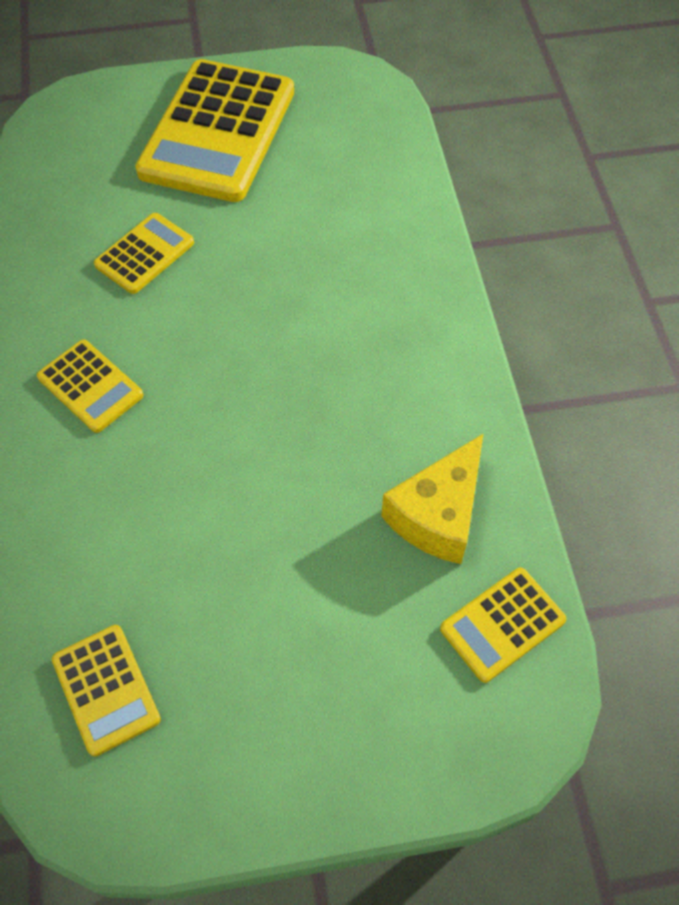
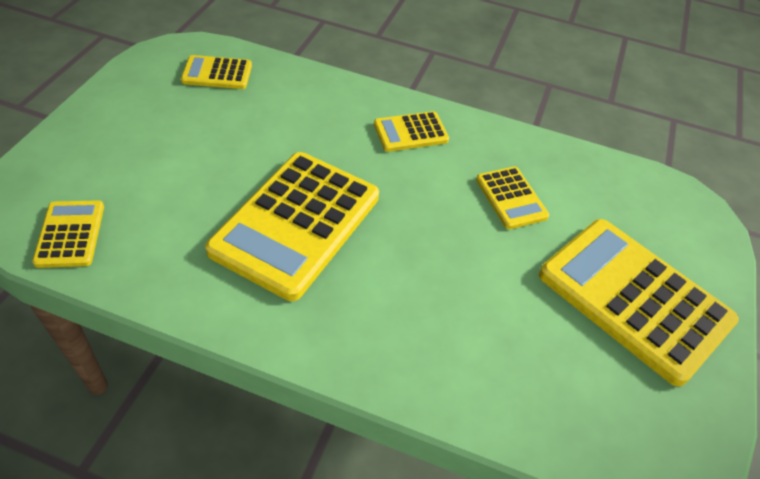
camera: 115 degrees right, 10 degrees down
yellow cheese [381,433,484,564] -> none
none -> yellow calculator [205,152,379,301]

